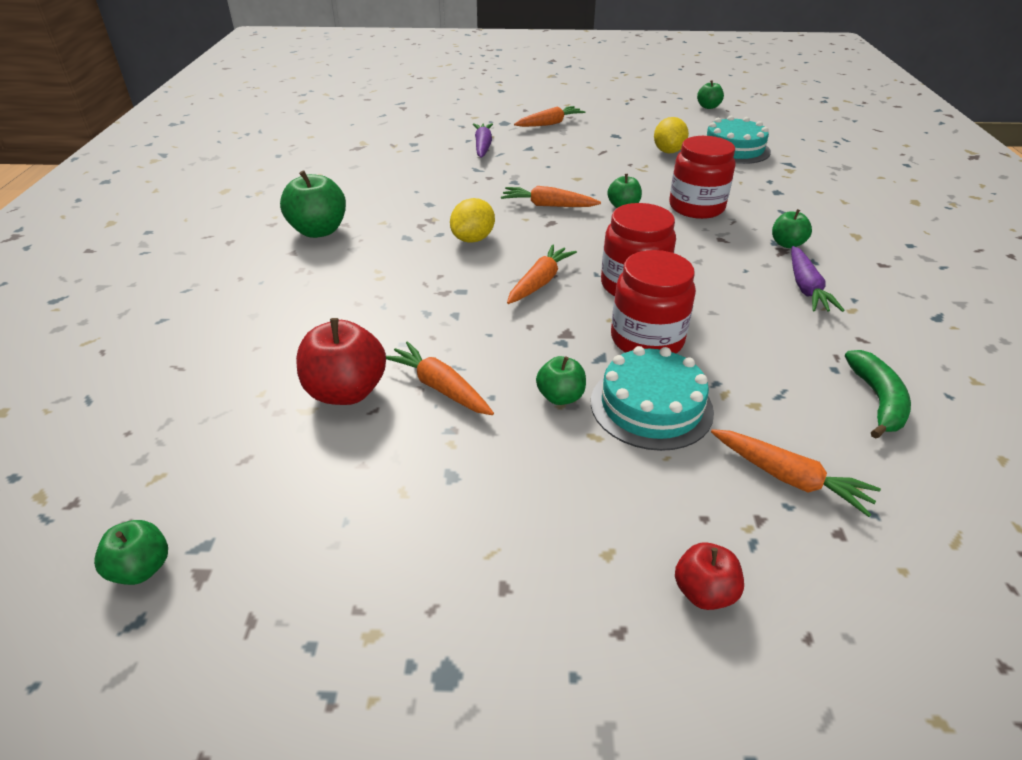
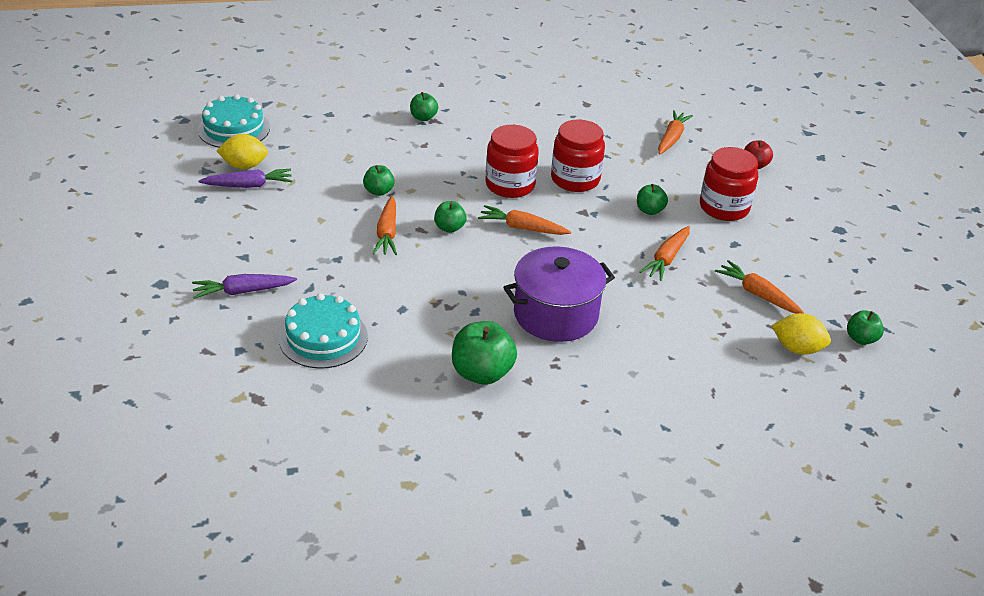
camera: 105 degrees left, 0 degrees up
red apple [296,318,386,405] -> none
yellow lemon [450,198,495,243] -> yellow lemon moved to [771,313,831,355]
orange carrot [514,106,585,127] -> orange carrot moved to [715,260,804,313]
turquoise cake [591,346,714,451] -> turquoise cake moved to [279,293,368,369]
red jar [669,136,735,219] -> red jar moved to [700,147,758,221]
green apple [697,80,724,109] -> green apple moved to [434,201,467,233]
purple carrot [791,246,845,312] -> purple carrot moved to [198,169,292,188]
green banana [845,350,911,439] -> none
none -> purple pot [503,247,615,342]

